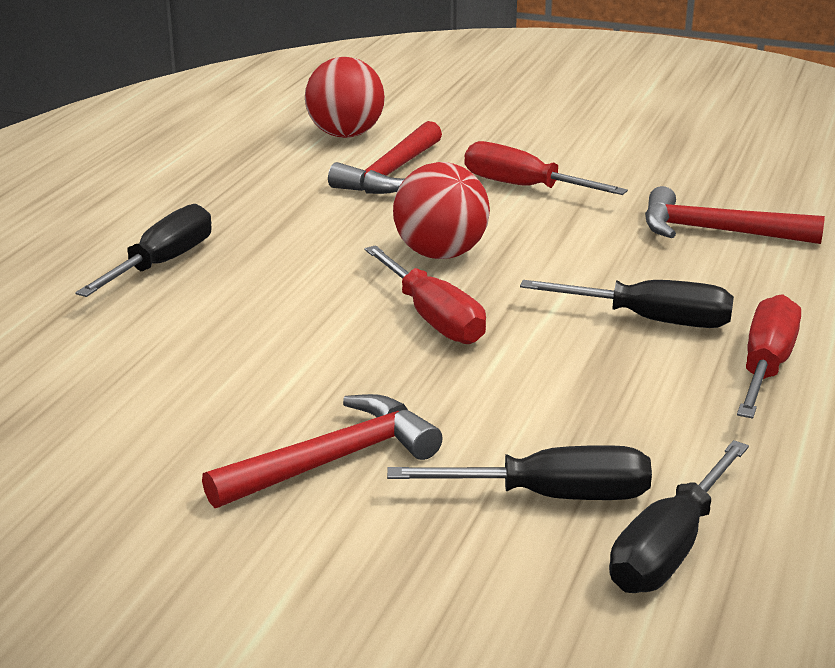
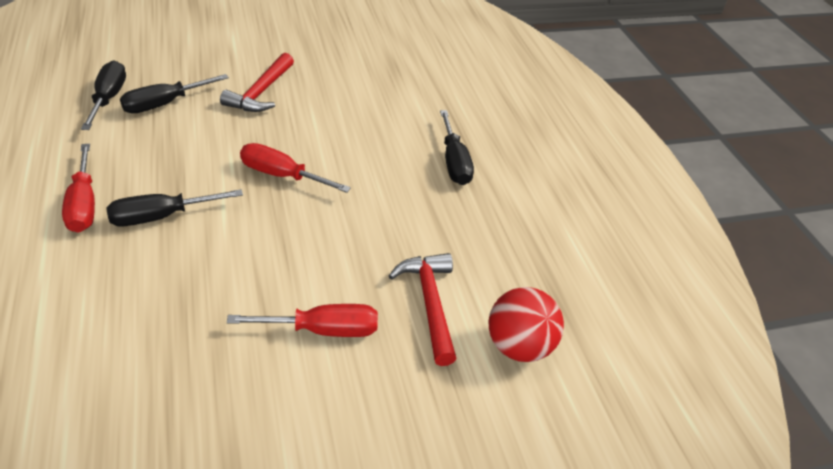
camera: 140 degrees right, 15 degrees up
red ball [393,162,490,259] -> none
red hammer [645,186,825,244] -> none

